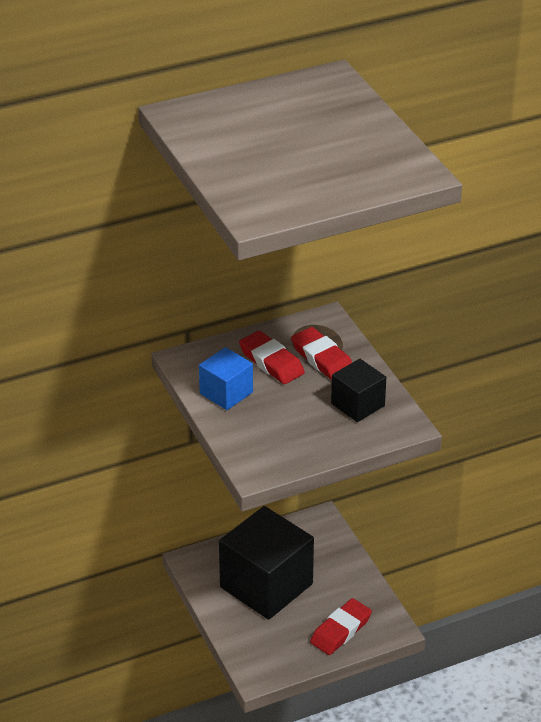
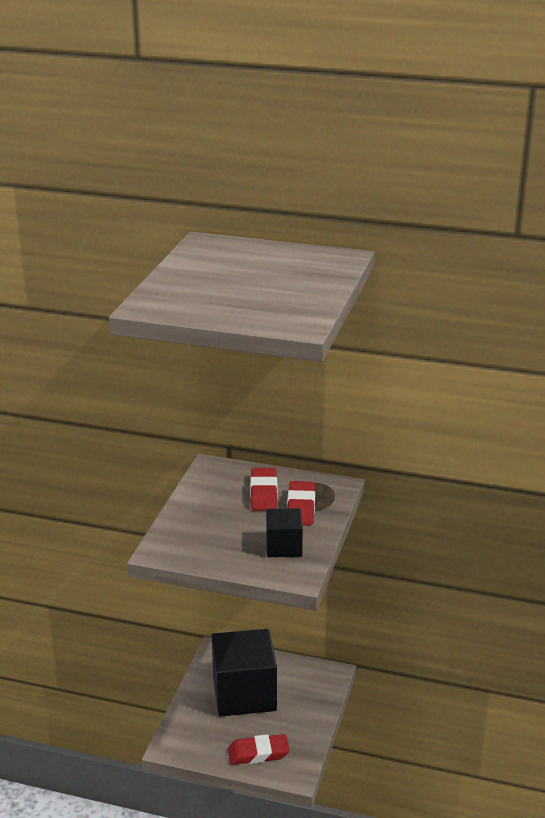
camera: 40 degrees right, 10 degrees down
blue cube [199,347,253,410] -> none

